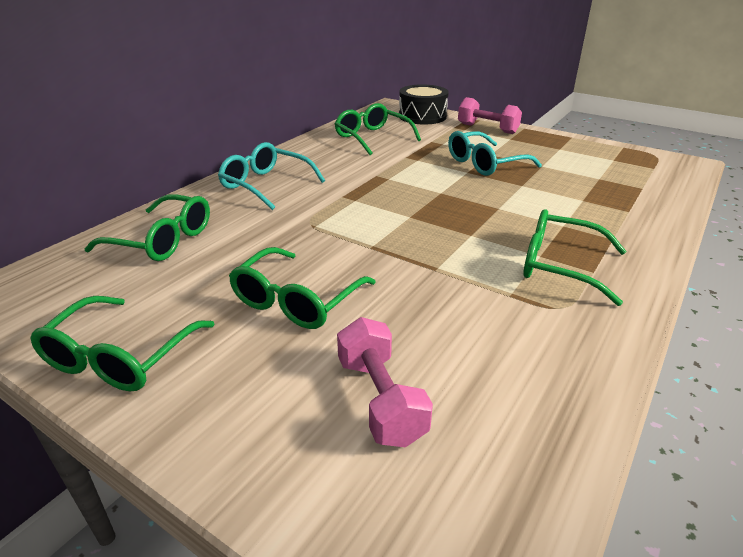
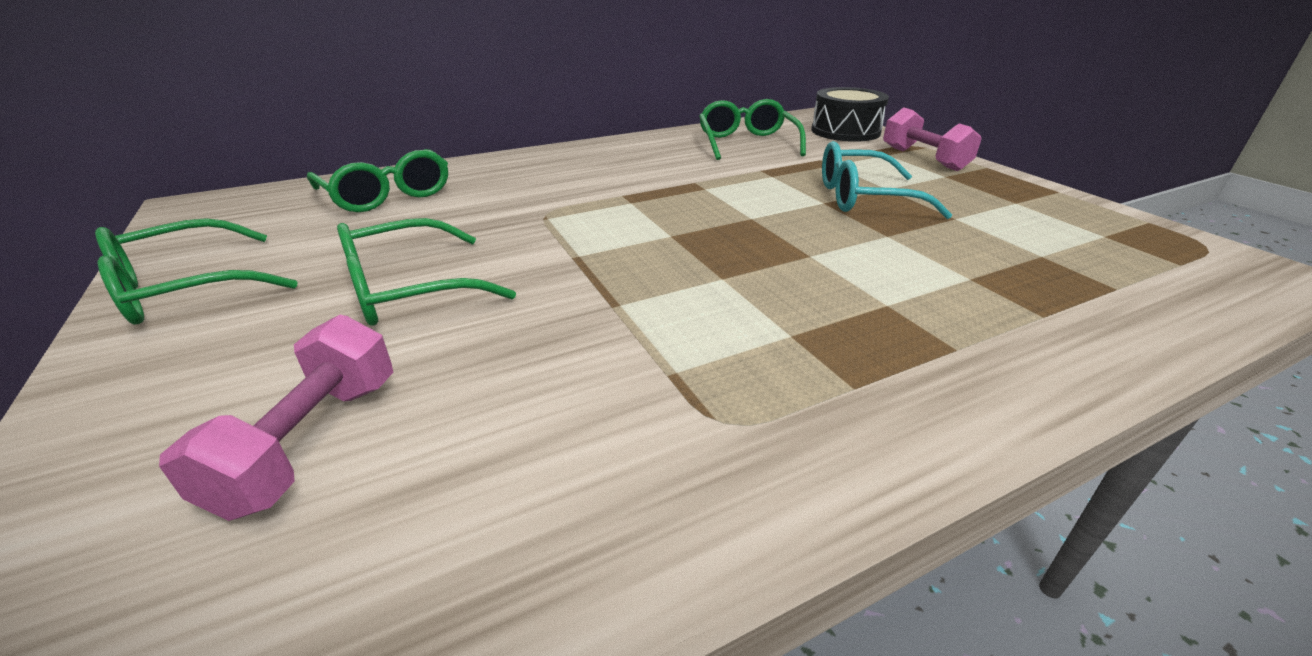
camera: 30 degrees right, 0 degrees up
turquoise glasses [218,142,325,210] -> none
green glasses [523,209,627,306] -> none

